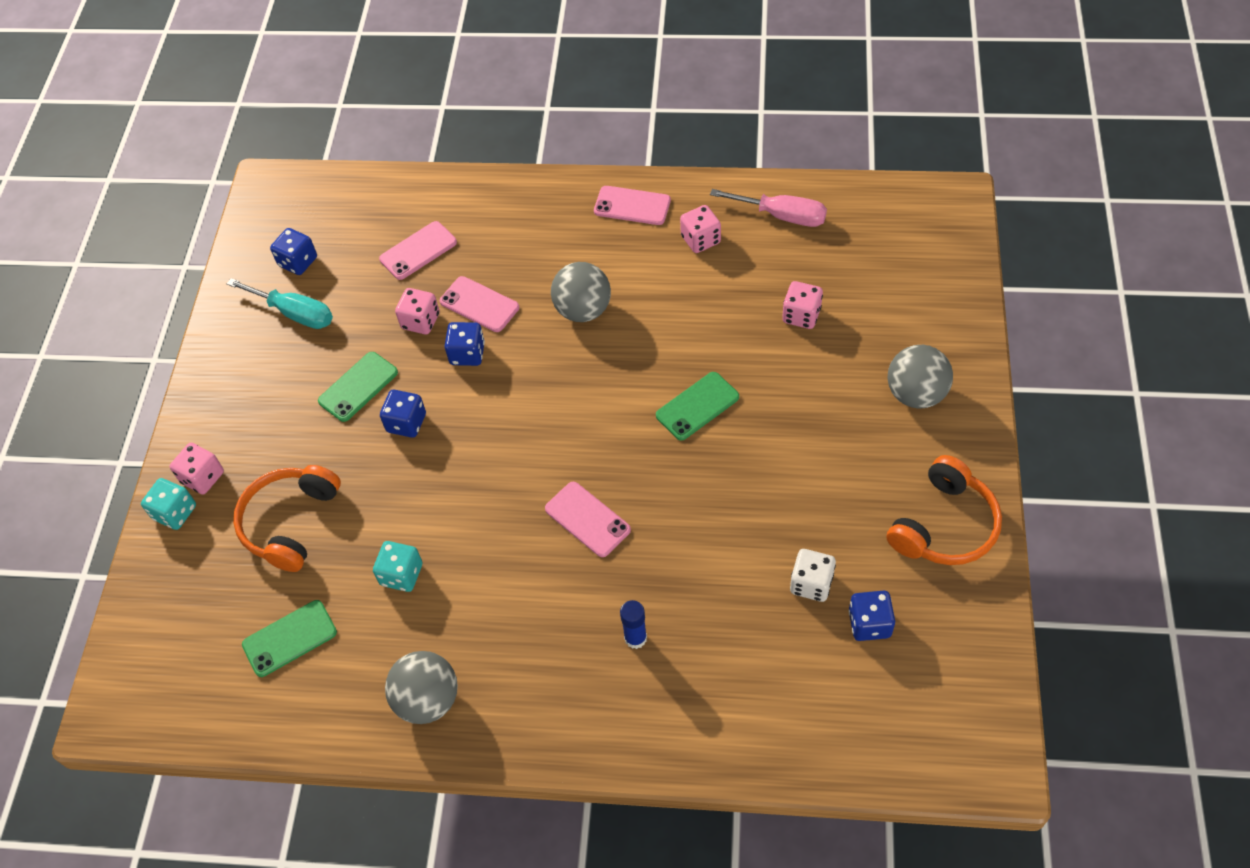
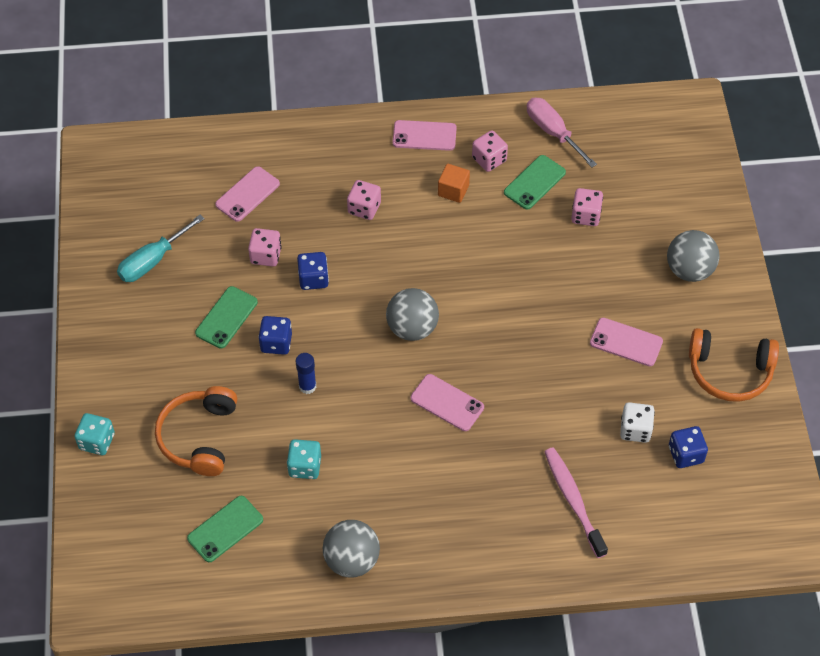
camera: 15 degrees left, 0 degrees up
pink dice [170,443,224,495] -> pink dice moved to [347,180,381,220]
turquoise screwdriver [227,278,333,329] -> turquoise screwdriver turned 120 degrees clockwise [117,215,205,282]
blue dice [270,228,317,275] -> none
pink phone [440,276,519,332] -> pink phone moved to [590,318,663,366]
grey ball [551,262,611,322] -> grey ball moved to [386,288,439,341]
blue glue stick [620,600,647,649] -> blue glue stick moved to [296,353,316,394]
green phone [656,372,739,440] -> green phone moved to [504,155,566,210]
pink screwdriver [710,189,827,227] -> pink screwdriver turned 135 degrees counterclockwise [527,98,597,168]
orange headphones [887,455,1002,565] -> orange headphones turned 75 degrees clockwise [689,328,779,402]
none -> orange cube [438,164,470,203]
none -> pink toothbrush [544,447,608,558]

